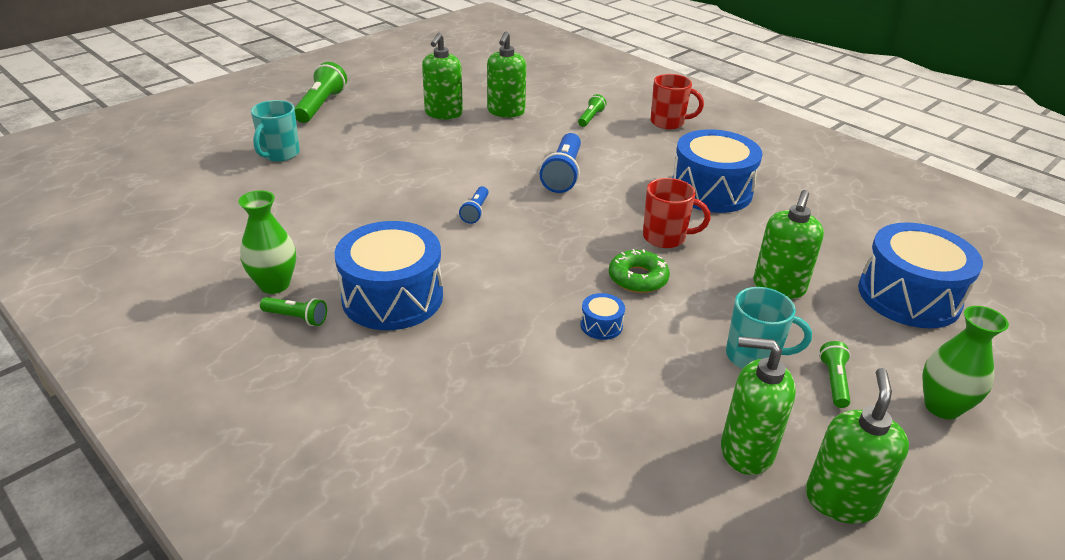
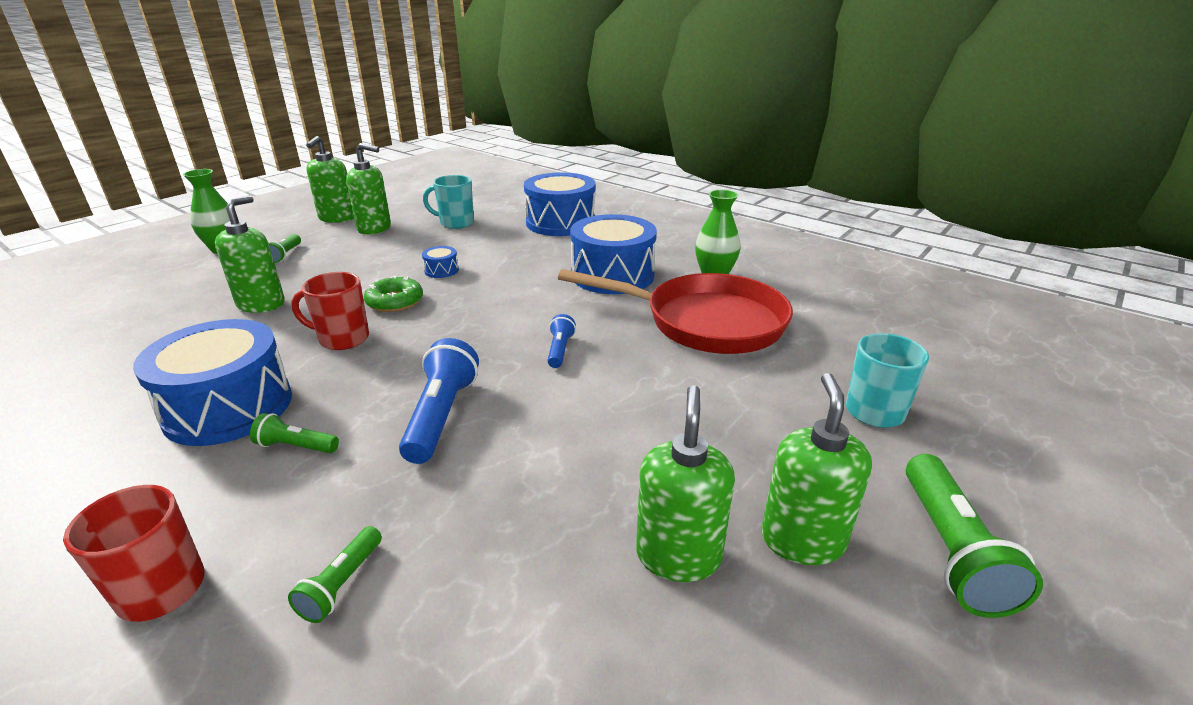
camera: 175 degrees right, 5 degrees down
green flashlight [260,297,327,326] -> green flashlight moved to [250,413,339,453]
green soap dispenser [487,31,526,117] -> green soap dispenser moved to [761,373,872,565]
turquoise mug [726,287,812,369] -> turquoise mug moved to [423,175,474,229]
blue drum [858,222,983,328] -> blue drum moved to [524,172,596,236]
none -> red pan [558,269,793,354]

